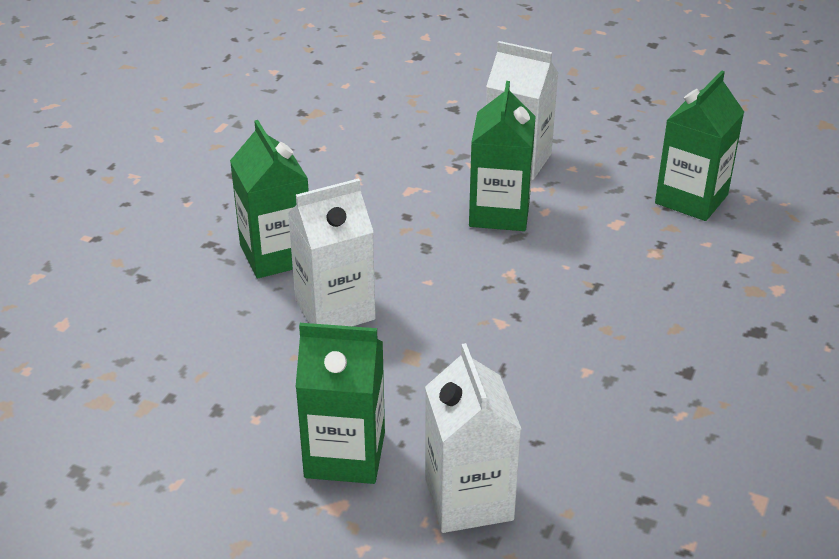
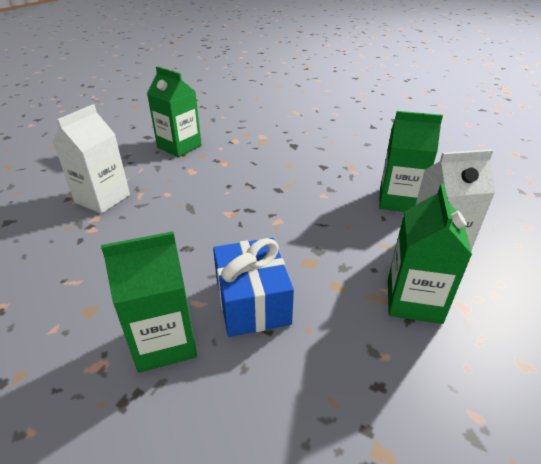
camera: 85 degrees left, 0 degrees up
white carton [288,178,376,326] -> blue gift [213,238,294,337]
green carton [469,81,536,231] -> green carton moved to [379,111,443,212]

